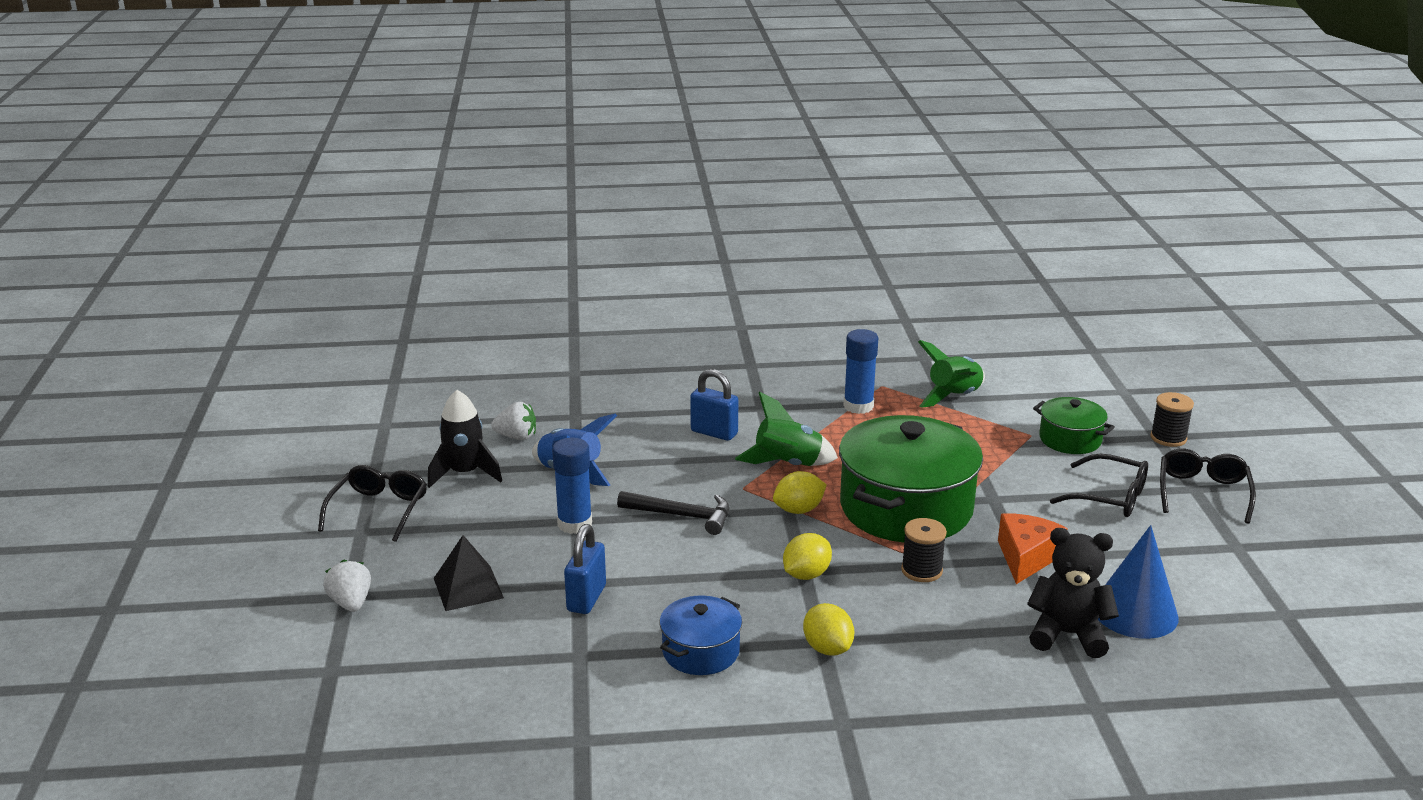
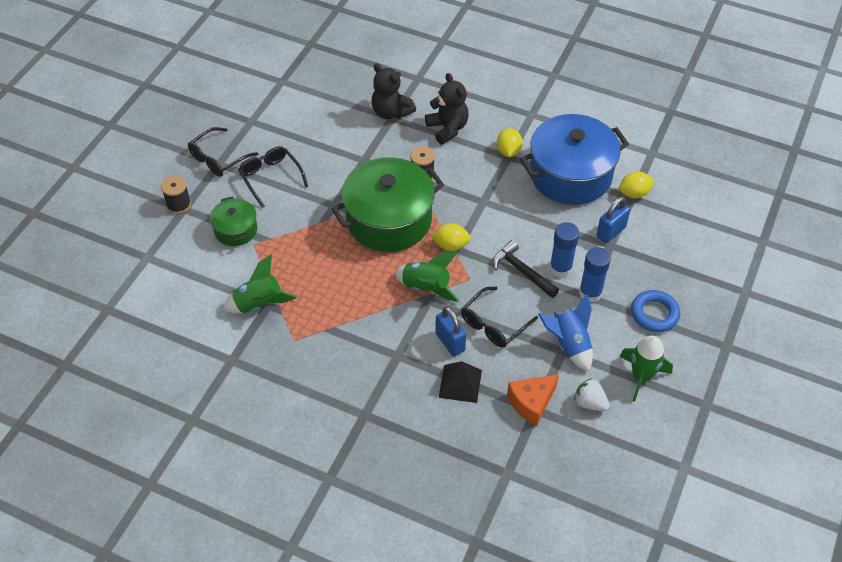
camera: 150 degrees left, 25 degrees up
black glasses [318,465,427,542] -> black glasses moved to [461,287,538,347]
white strawberry [323,560,371,612] -> none
black rocket [428,390,502,488] -> green rocket [619,336,673,402]
black pyramid [434,535,504,611] -> black pyramid moved to [439,361,482,403]
blue pot [660,596,742,675] -> blue pot [520,114,629,205], size x1.99
yellow lemon [783,533,832,580] -> yellow lemon moved to [619,171,655,198]
blue glue stick [843,329,878,414] -> blue glue stick moved to [550,222,579,277]
orange cheese [998,513,1068,584] -> orange cheese moved to [507,374,559,426]
blue cone [1098,525,1178,639] -> none
none -> black teddy bear [425,73,469,145]
none -> blue ring [631,290,680,332]

